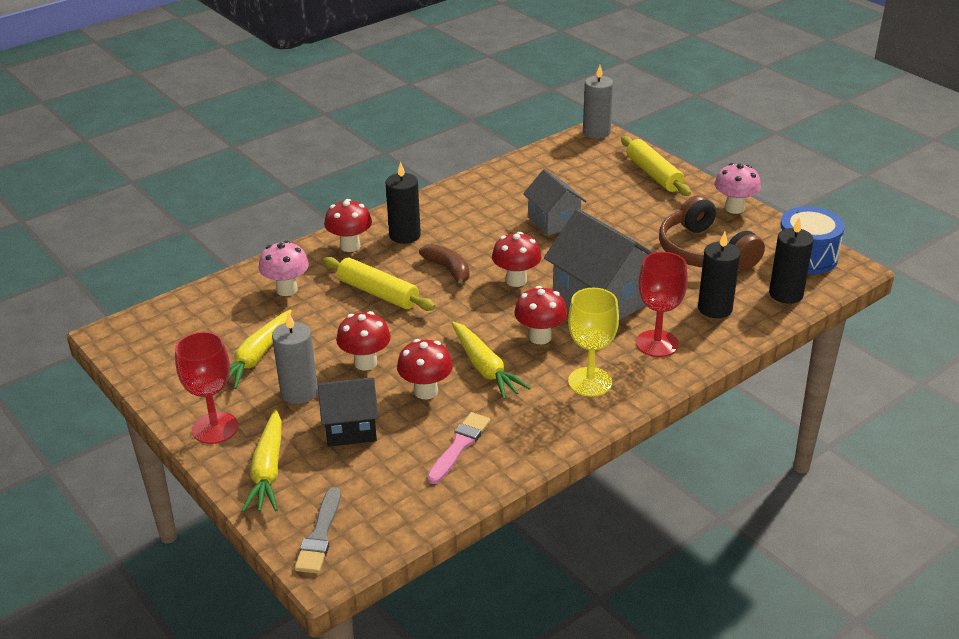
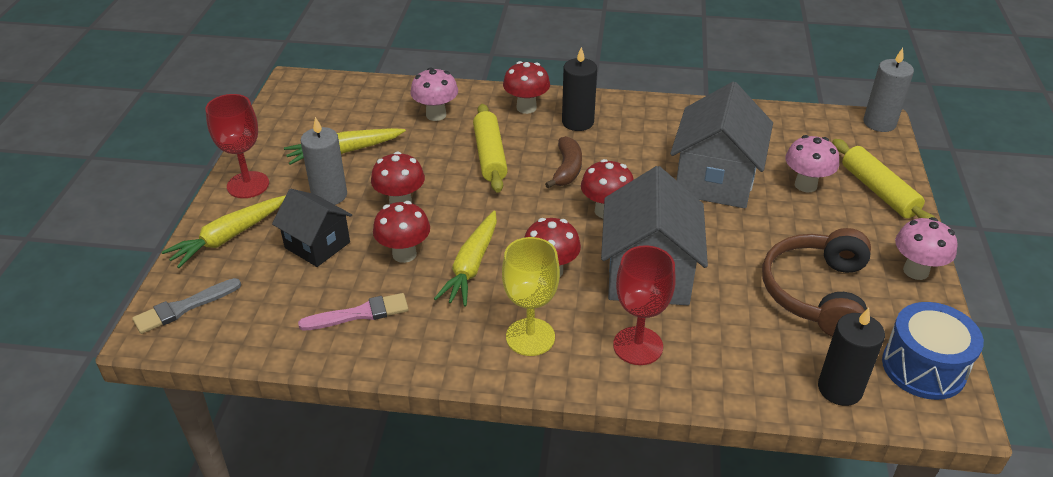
camera: 45 degrees right, 5 degrees up
grey house [523,169,587,236] -> grey house [670,82,773,208], size x1.66
yellow rolling pin [621,136,691,196] -> yellow rolling pin turned 45 degrees counterclockwise [832,139,935,218]
black candle [698,232,740,318] -> none
none -> pink mushroom [785,135,839,192]

